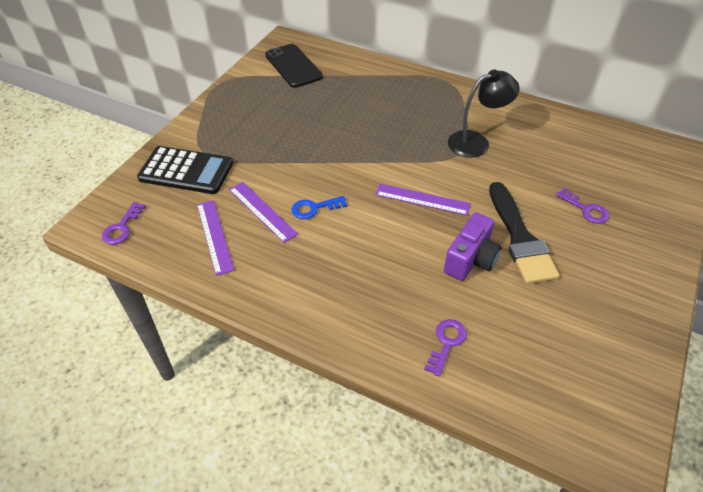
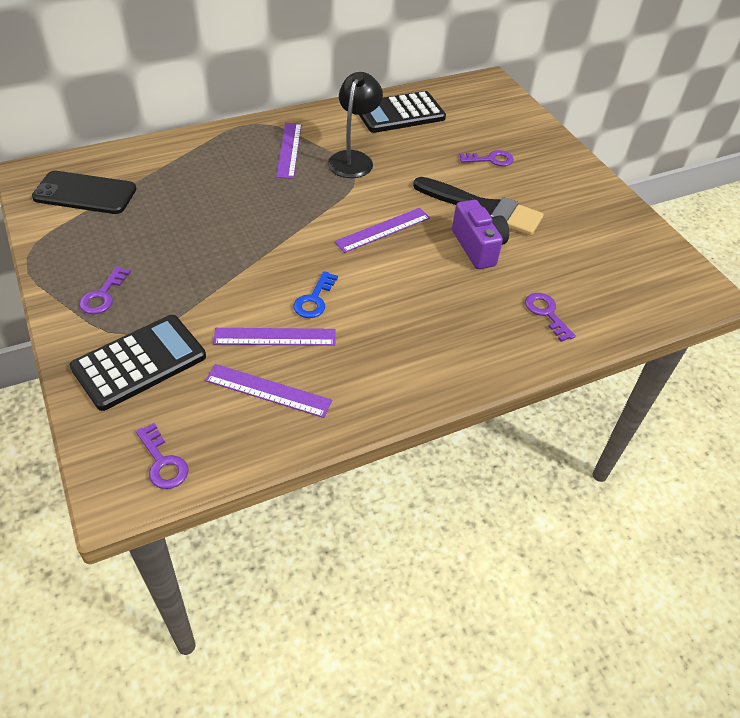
camera: 55 degrees left, 0 degrees up
none -> purple key [79,266,131,314]
none -> purple ruler [276,123,302,179]
none -> black calculator [359,91,446,133]

